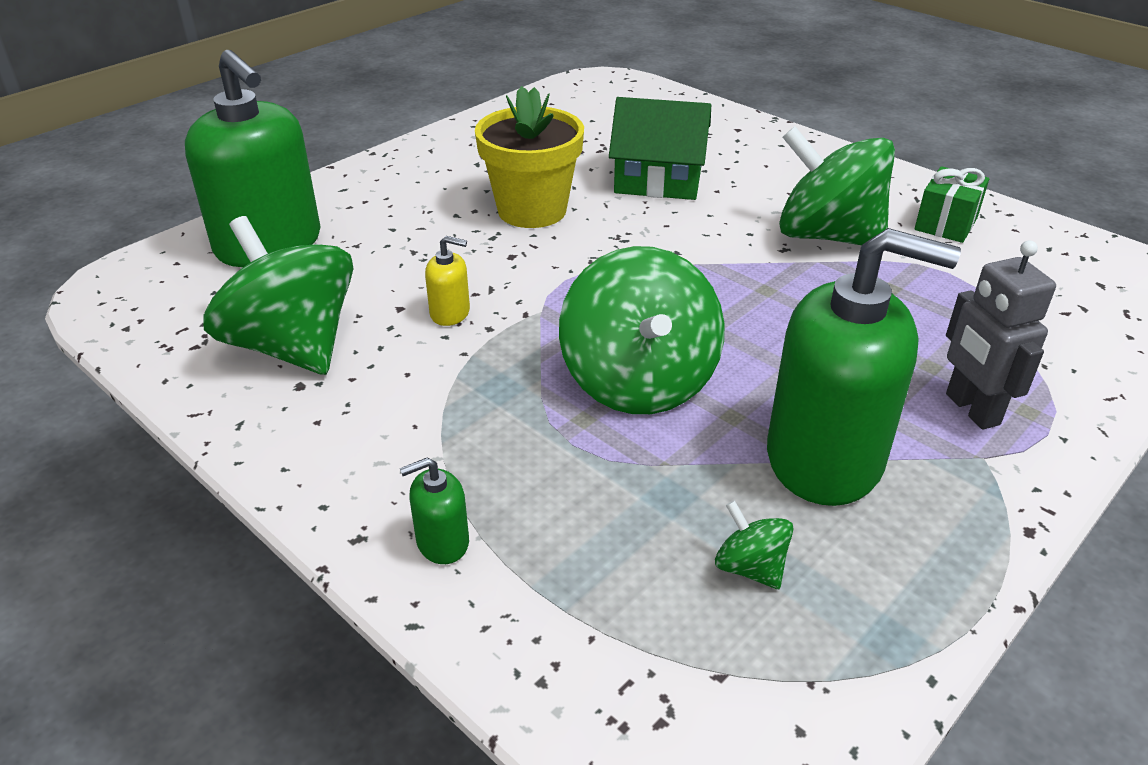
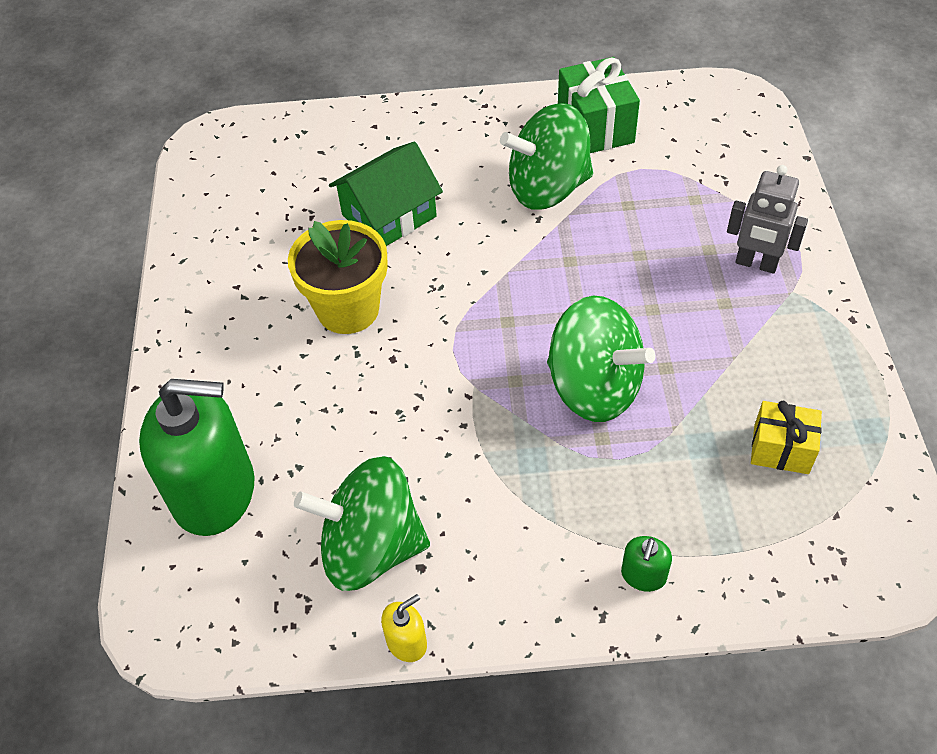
camera: 45 degrees left, 15 degrees up
yellow soap dispenser [425,236,470,326] -> yellow soap dispenser moved to [381,594,427,662]
green spinning top [715,500,793,589] -> yellow gift [751,401,822,474]
green soap dispenser [767,228,961,506] -> none
green gift [914,166,989,243] -> green gift [558,57,640,153], size x1.53

